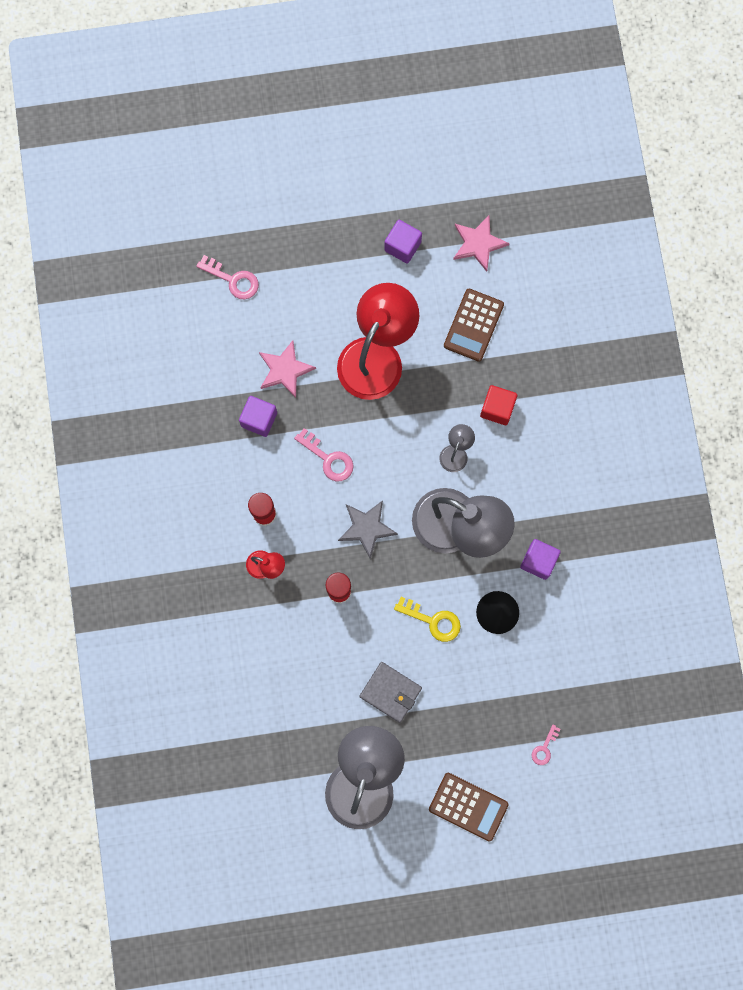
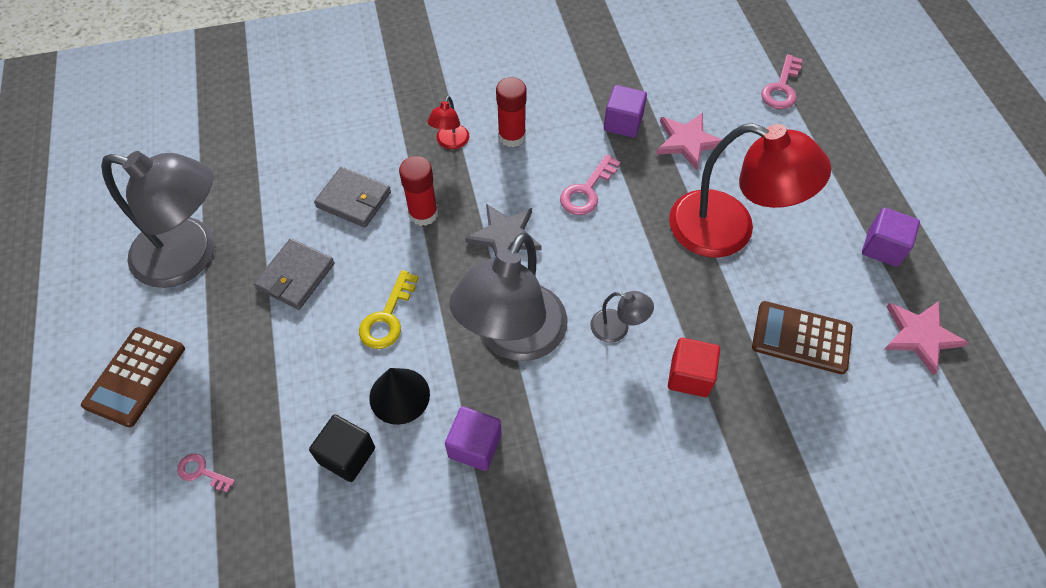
camera: 85 degrees right, 20 degrees down
none -> black cube [309,414,375,482]
none -> grey wallet [314,167,391,227]

